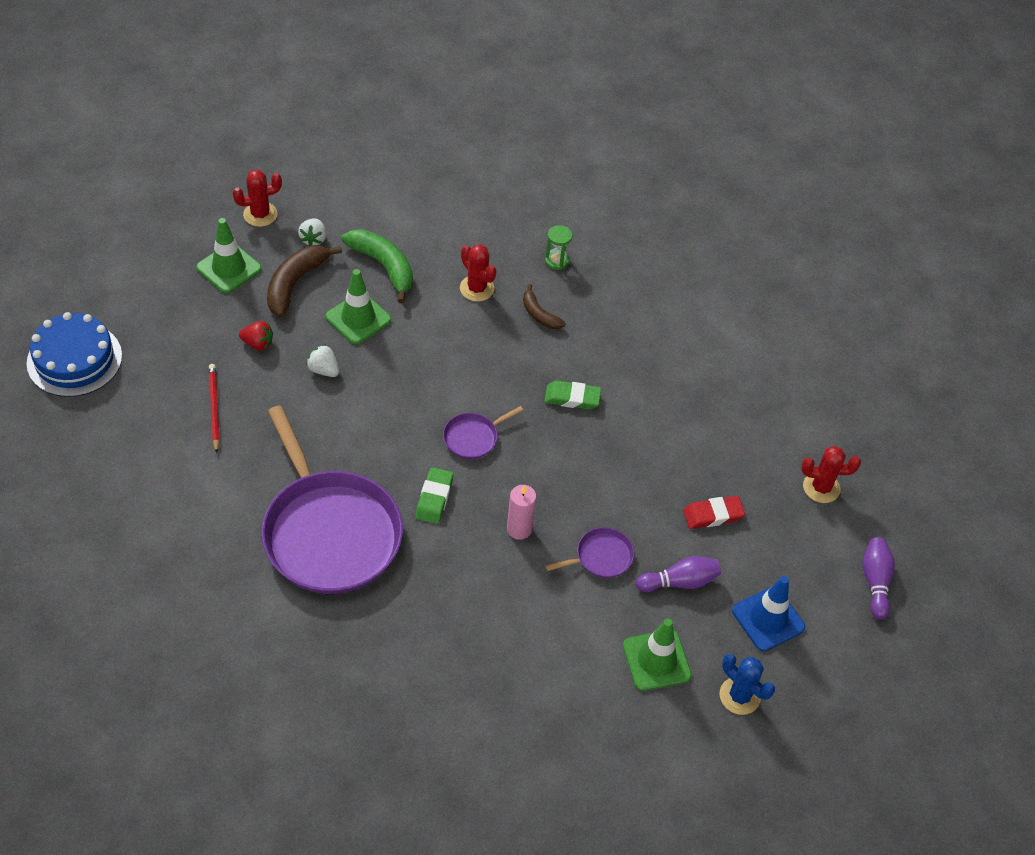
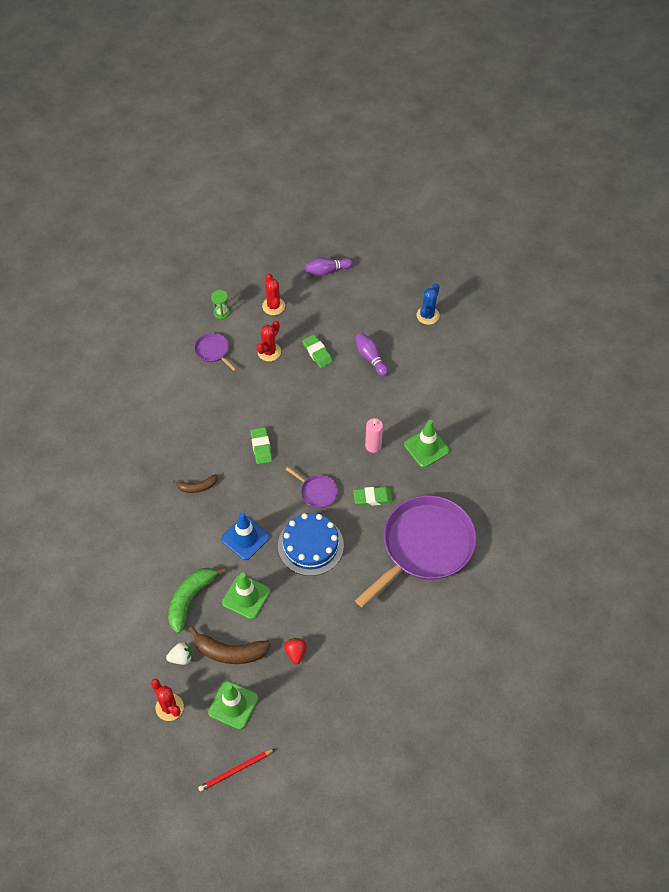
camera: 105 degrees left, 5 degrees up
blue cake [27,312,122,397] -> blue cake moved to [278,513,344,576]
red pencil [209,364,220,453] -> red pencil moved to [198,749,275,792]
white strawberry [306,345,339,377] -> none
red cactus [460,244,497,302] -> red cactus moved to [256,320,281,362]
brown banana [523,284,565,329] -> brown banana turned 45 degrees clockwise [172,474,218,493]
green hourglass [545,225,572,270] -> green hourglass moved to [211,290,230,319]
purple pan [545,527,634,578] -> purple pan moved to [194,333,237,371]
green traffic cone [623,618,692,691] -> green traffic cone moved to [404,420,450,468]
red eraser [683,496,745,529] -> green eraser [302,334,333,368]
blue traffic cone [732,576,805,651] -> blue traffic cone moved to [221,512,270,560]

